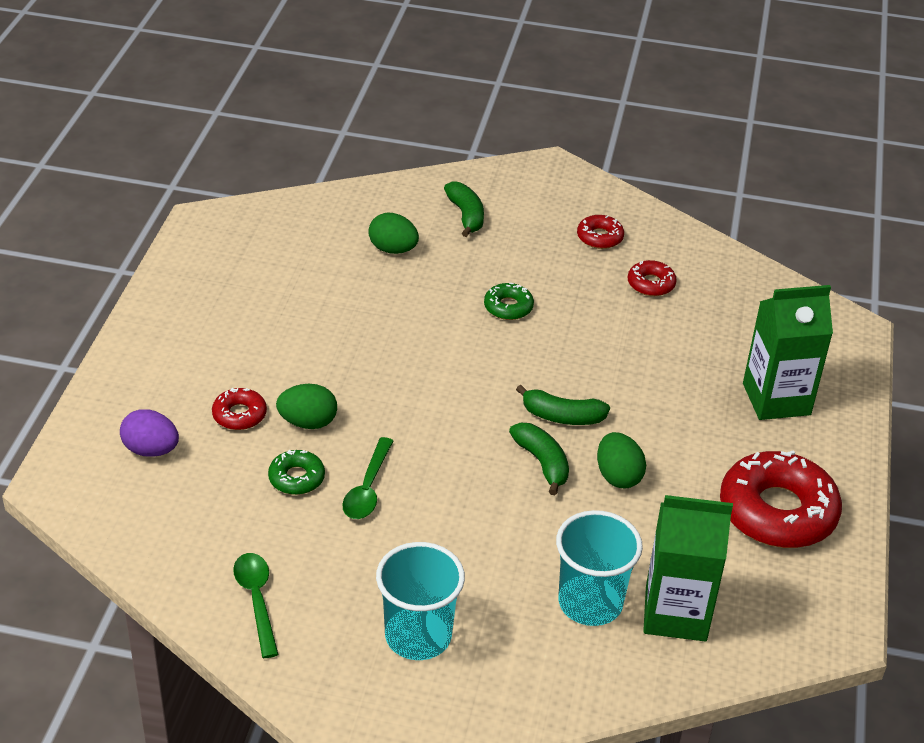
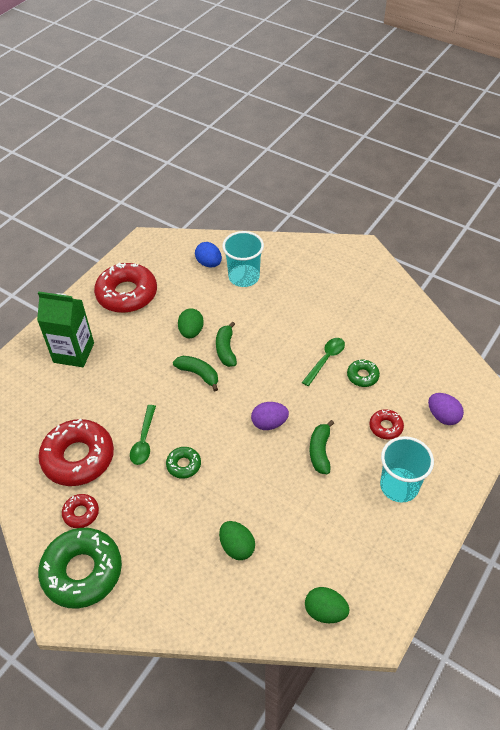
camera: 155 degrees left, 10 degrees up
green spoon [233,553,279,658] -> green spoon moved to [130,405,156,465]
green egg [276,384,337,429] -> green egg moved to [305,587,349,623]
turquoise cup [376,542,465,660] -> turquoise cup moved to [380,436,434,503]
green banana [444,181,484,237] -> green banana moved to [310,420,334,474]
red donut [628,260,677,296] -> red donut [38,419,114,486], size x2.12
green carton [643,495,733,641] -> blue egg [195,242,222,268]
none -> green donut [38,528,122,609]
none -> purple egg [251,402,289,430]

